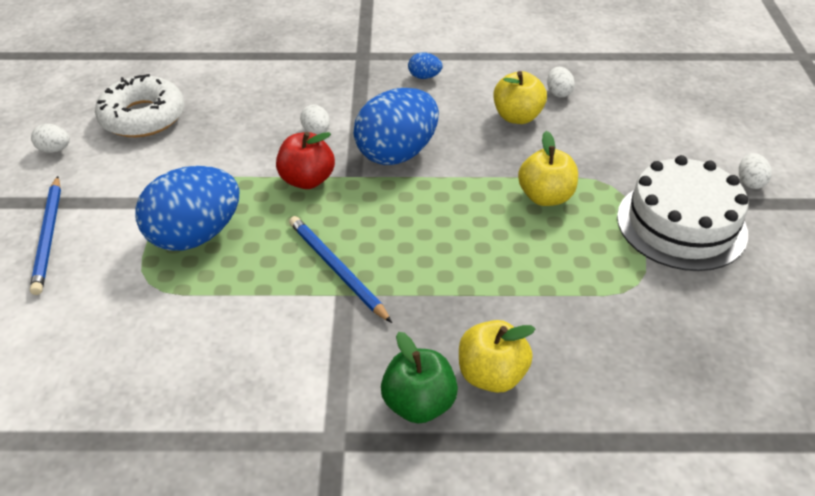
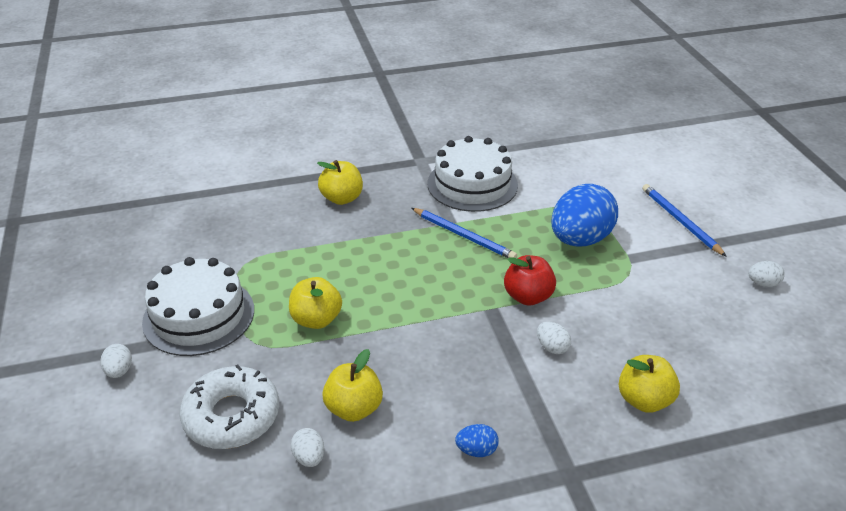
camera: 165 degrees right, 5 degrees down
white donut [95,74,185,137] -> white donut moved to [179,364,279,449]
blue egg [354,88,439,165] -> none
green apple [381,332,458,424] -> none
none -> white cake [427,136,518,212]
none -> yellow apple [619,355,680,413]

